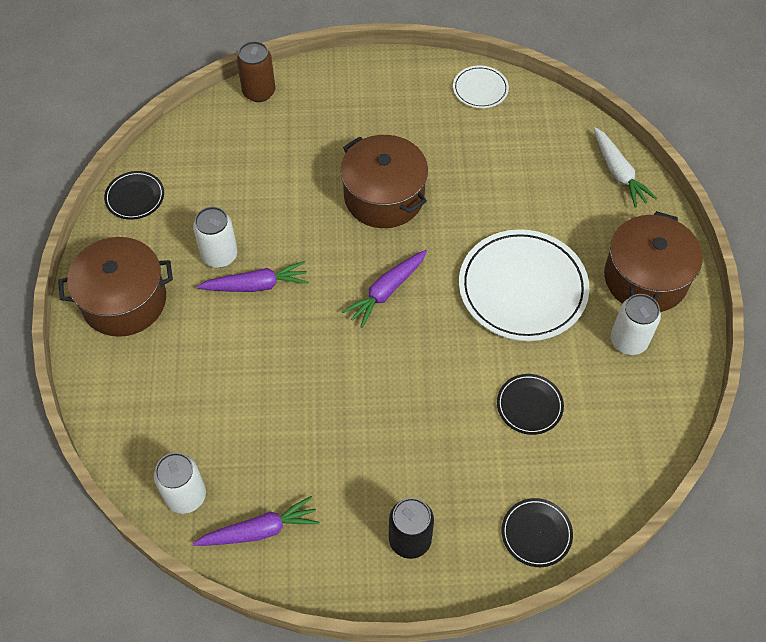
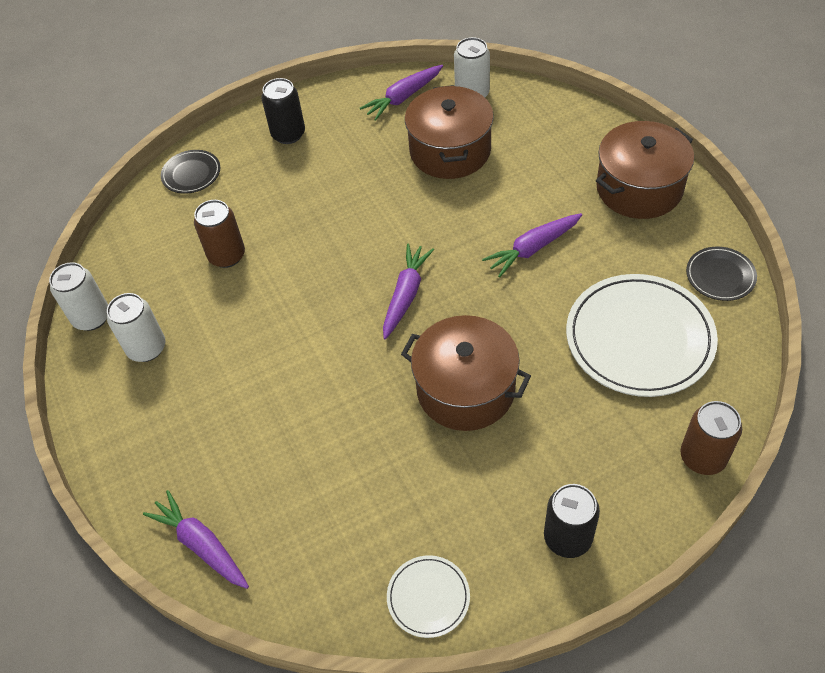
camera: 160 degrees right, 5 degrees down
white can [193,207,238,268] -> white can moved to [49,262,108,331]
white plate [459,229,590,341] -> white plate moved to [566,274,718,397]
black plate [497,374,564,435] -> brown can [194,200,245,268]
white carrot [594,127,657,207] -> purple carrot [143,490,249,589]
brown pot [604,211,703,312] -> brown pot moved to [405,85,494,179]
none -> black can [544,484,600,558]

